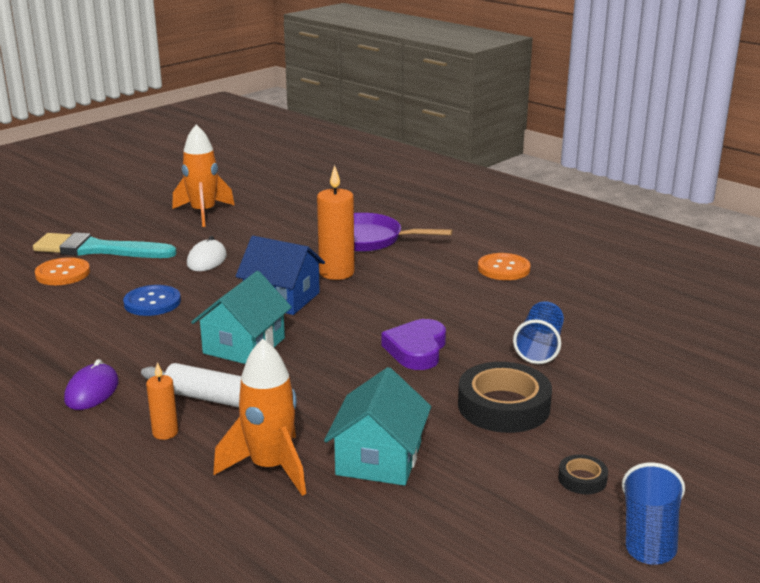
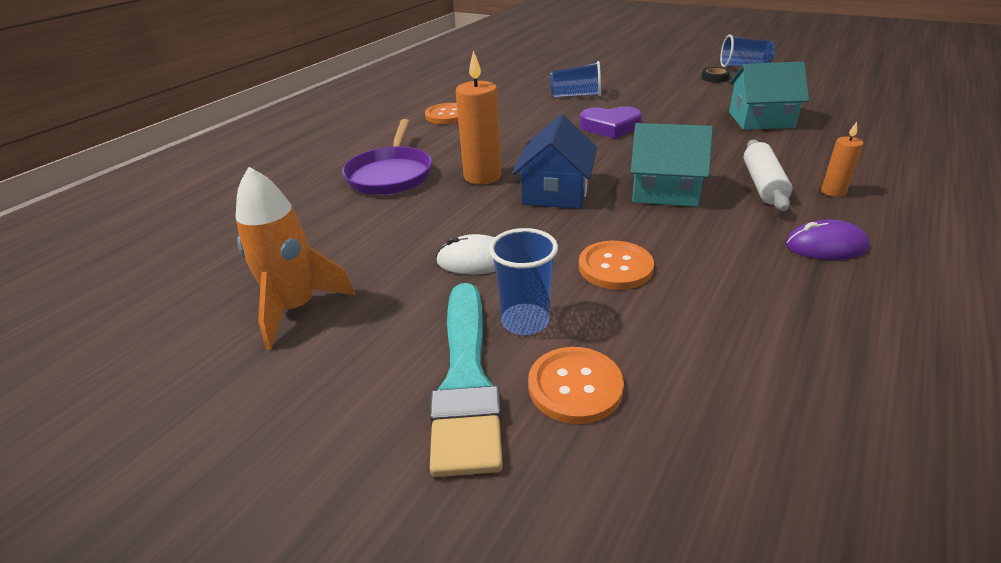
camera: 100 degrees left, 10 degrees up
blue button [123,285,181,316] -> orange button [579,241,654,290]
orange rocket [213,339,306,496] -> none
black tape [458,362,552,433] -> none
none -> blue cup [489,228,558,335]

